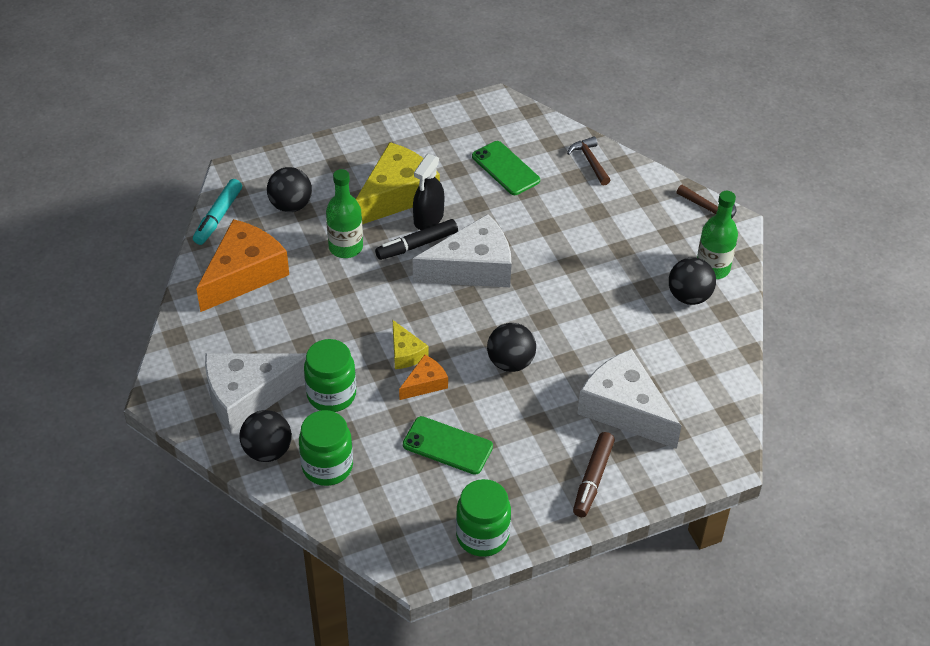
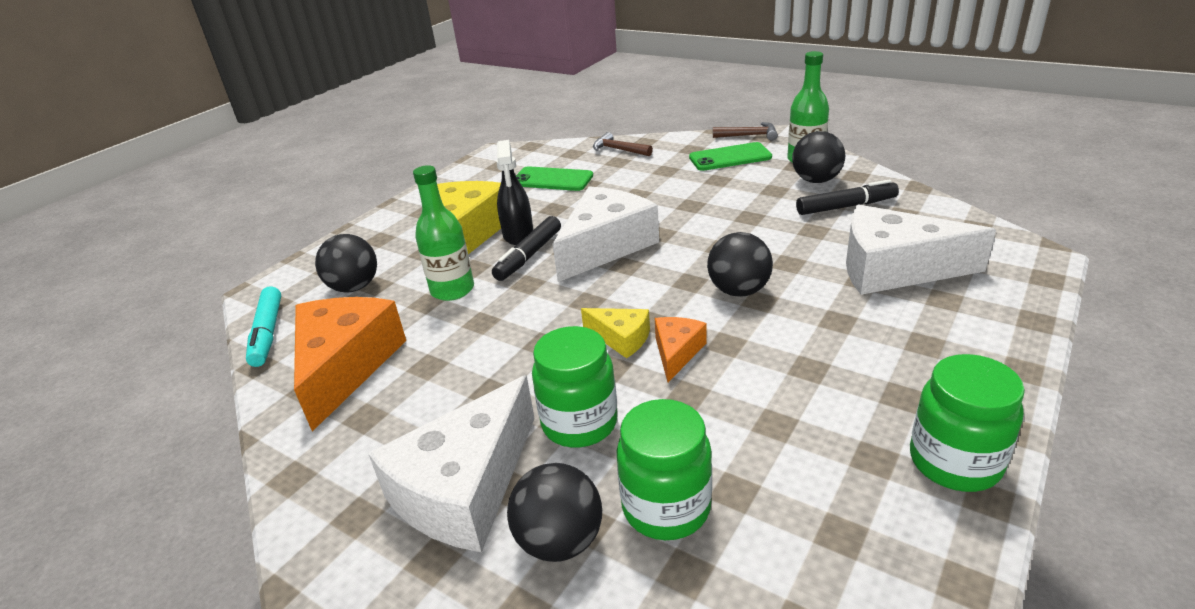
camera: 30 degrees left, 15 degrees down
green phone [403,416,493,475] -> green phone moved to [689,142,772,171]
brown marker [573,432,615,517] -> none
none -> black marker [796,179,899,215]

